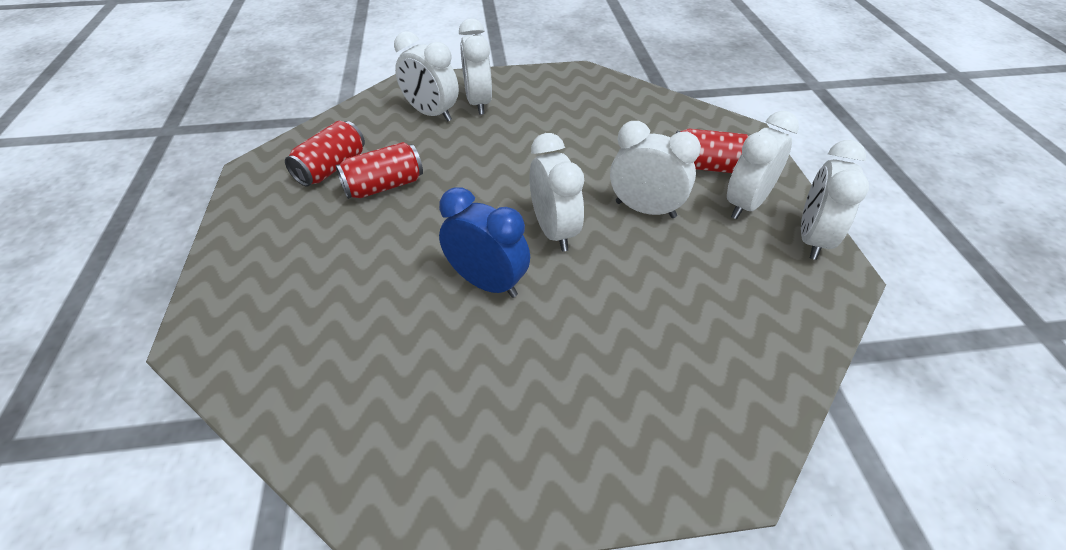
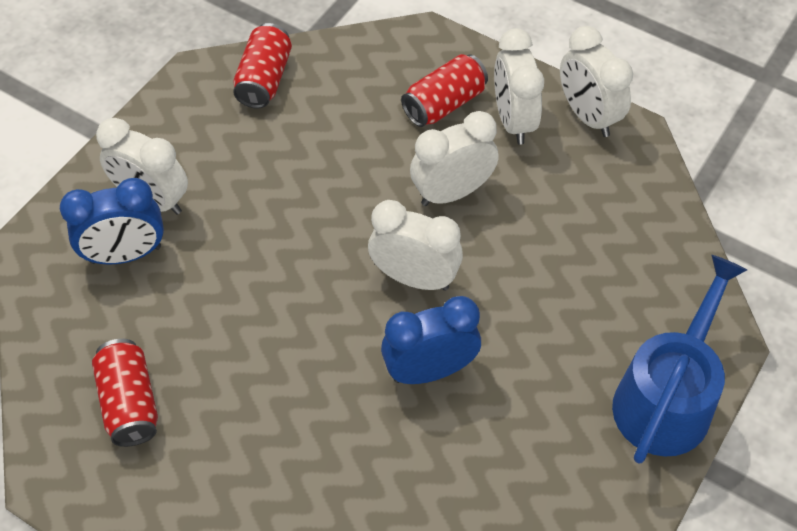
camera: 50 degrees left, 10 degrees up
red can [336,142,423,199] -> red can moved to [233,23,292,108]
white clock [394,31,459,121] -> blue clock [60,178,164,265]
none -> blue watering can [612,255,747,464]

